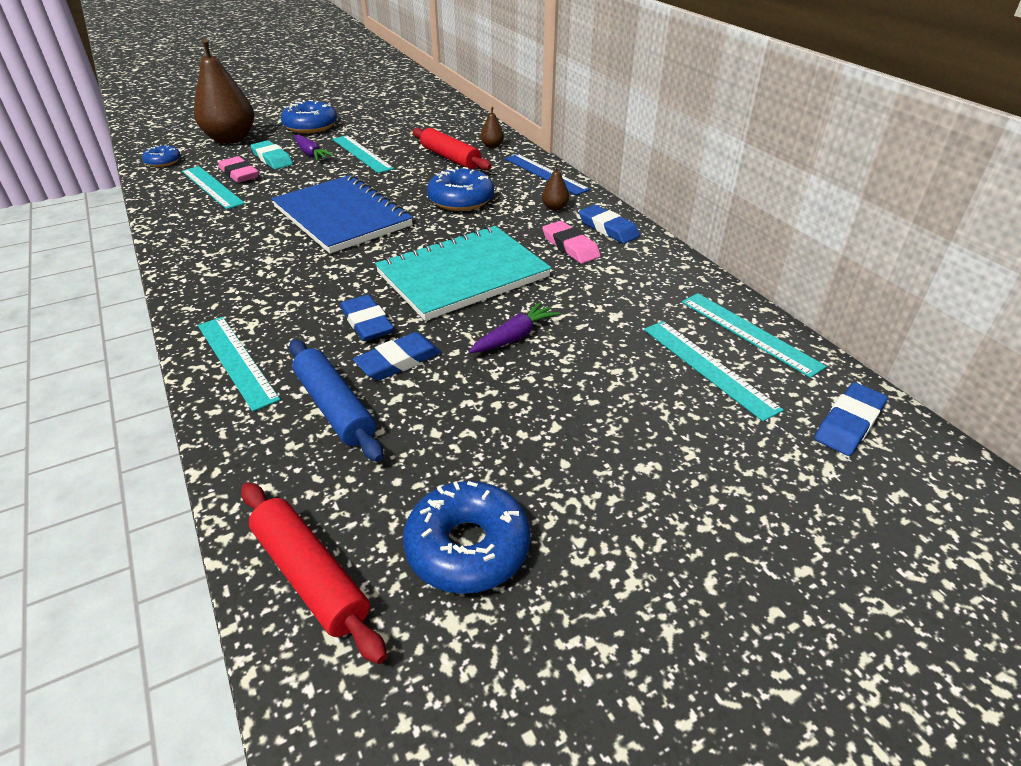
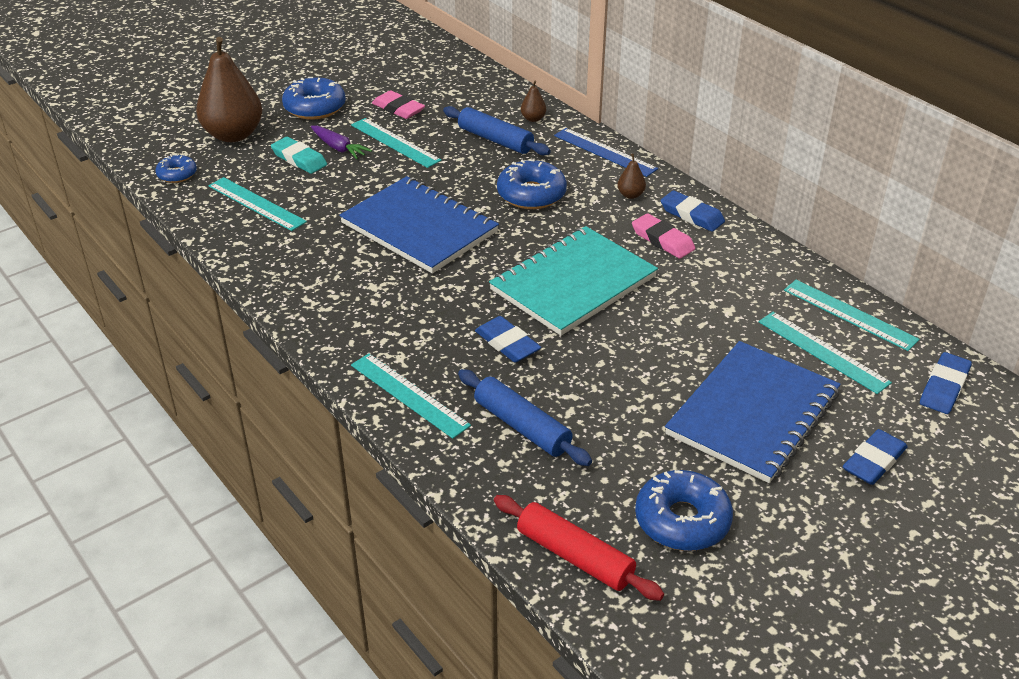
camera: 10 degrees left, 0 degrees up
pink eraser [218,156,259,183] -> pink eraser moved to [372,90,425,119]
blue eraser [353,332,441,380] -> blue eraser moved to [843,429,908,485]
red rolling pin [412,128,492,170] -> blue rolling pin [443,106,551,155]
purple carrot [469,302,560,353] -> none
none -> blue notebook [665,341,841,483]

